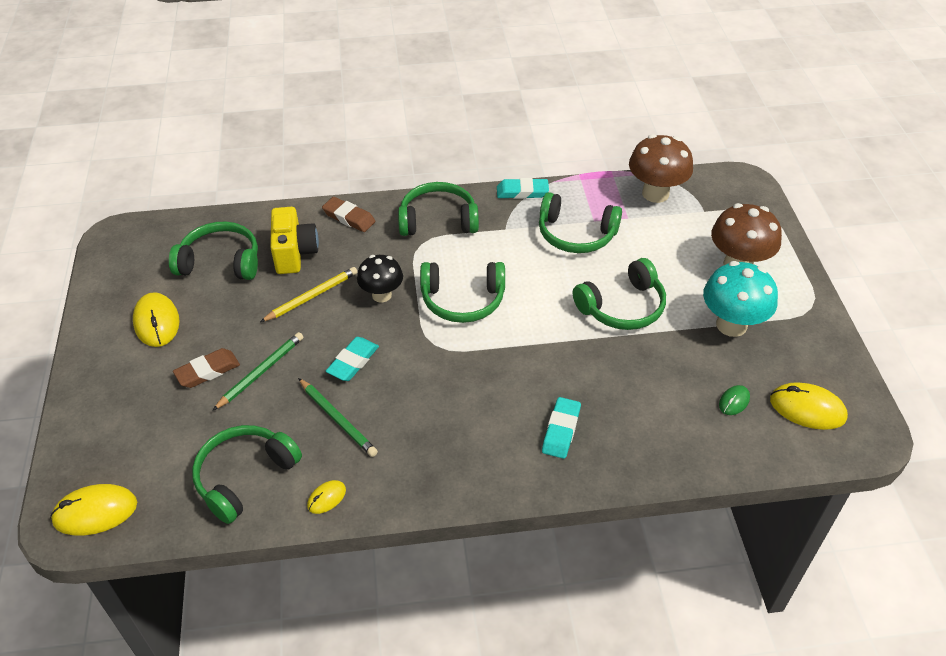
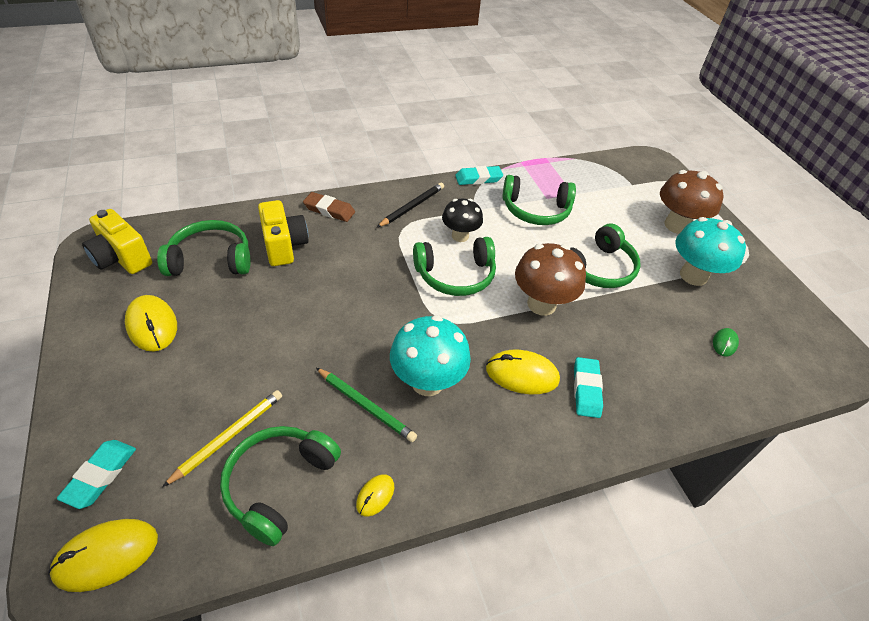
camera: 15 degrees left, 0 degrees up
brown eraser [173,348,240,388] -> none
green pencil [212,332,303,411] -> none
yellow pencil [260,267,357,322] -> yellow pencil moved to [162,390,282,487]
turquoise eraser [326,337,379,381] -> turquoise eraser moved to [57,440,136,509]
black mushroom [357,255,403,303] -> black mushroom moved to [442,199,483,242]
green headphones [398,182,479,236] -> black pencil [377,183,444,227]
brown mushroom [629,134,693,203] -> brown mushroom moved to [515,243,586,316]
yellow mouse [770,382,848,430] -> yellow mouse moved to [486,350,560,394]
none -> yellow camera [82,209,152,274]
none -> turquoise mushroom [390,315,471,396]

